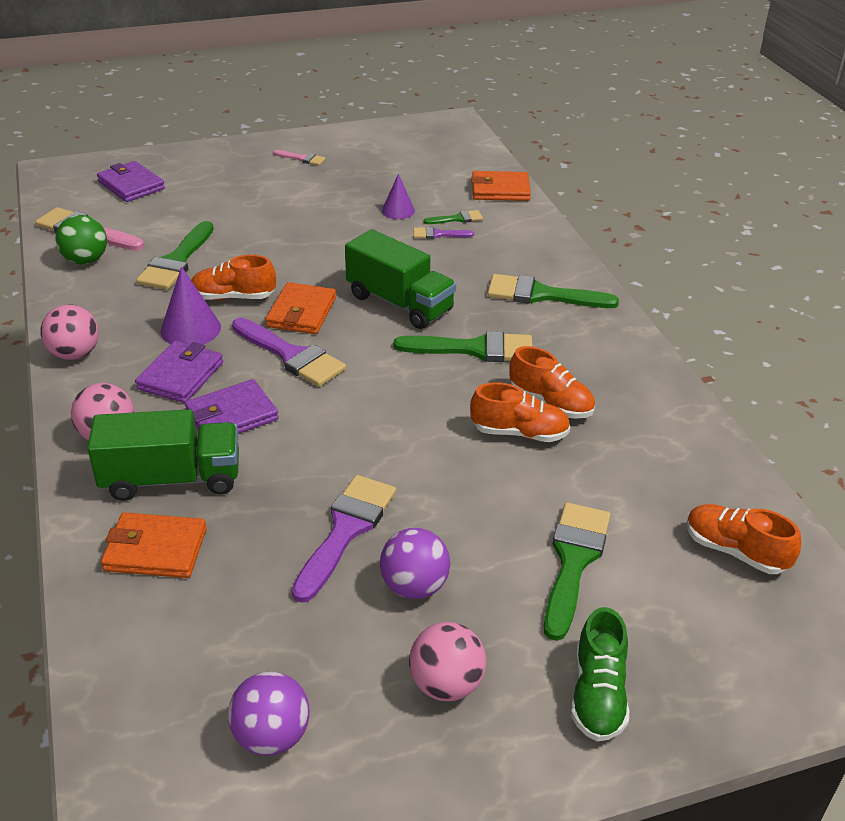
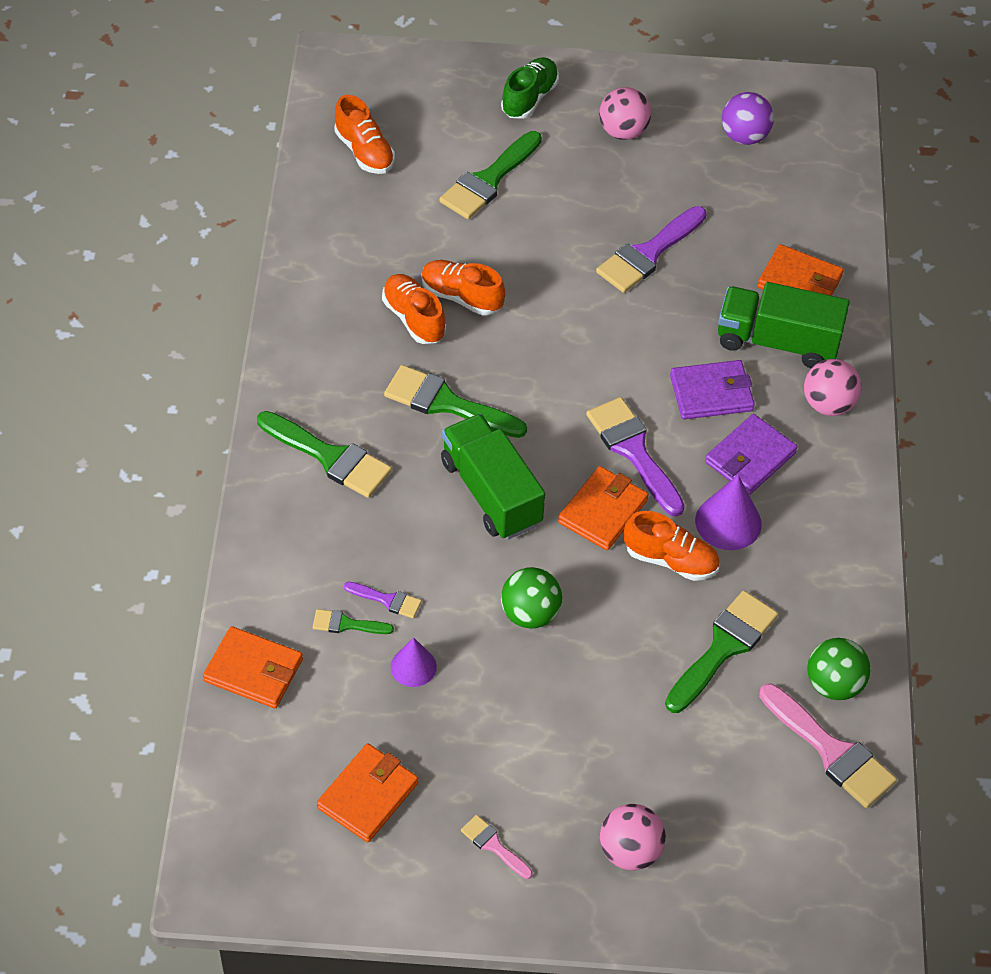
camera: 160 degrees left, 15 degrees up
pink ball [40,304,99,360] -> pink ball moved to [600,804,666,871]
purple wallet [97,161,165,202] -> none
purple ball [380,528,450,599] -> none
none -> orange wallet [317,743,418,842]
none -> green ball [501,567,562,629]

